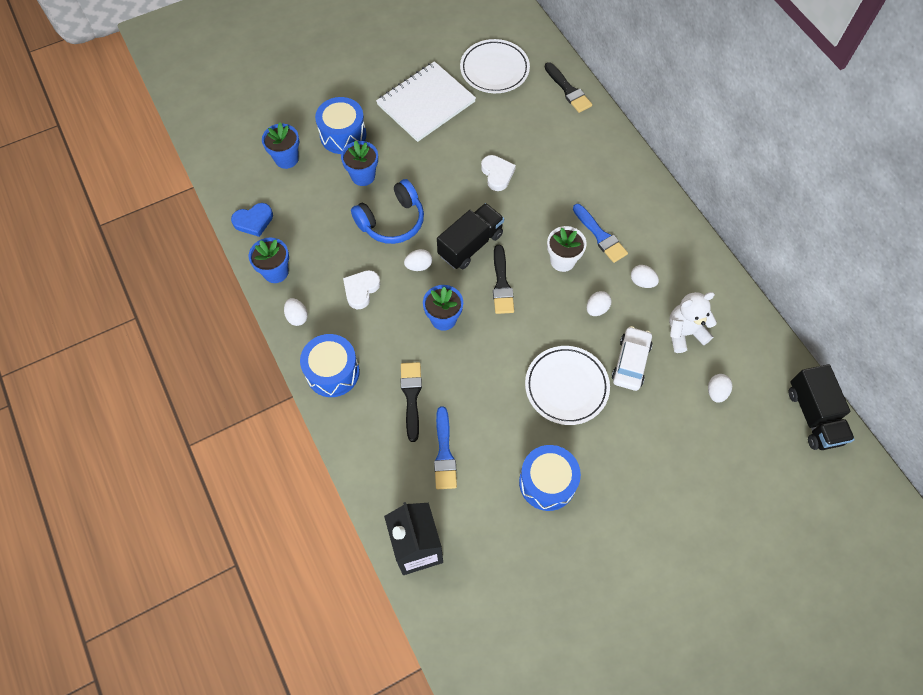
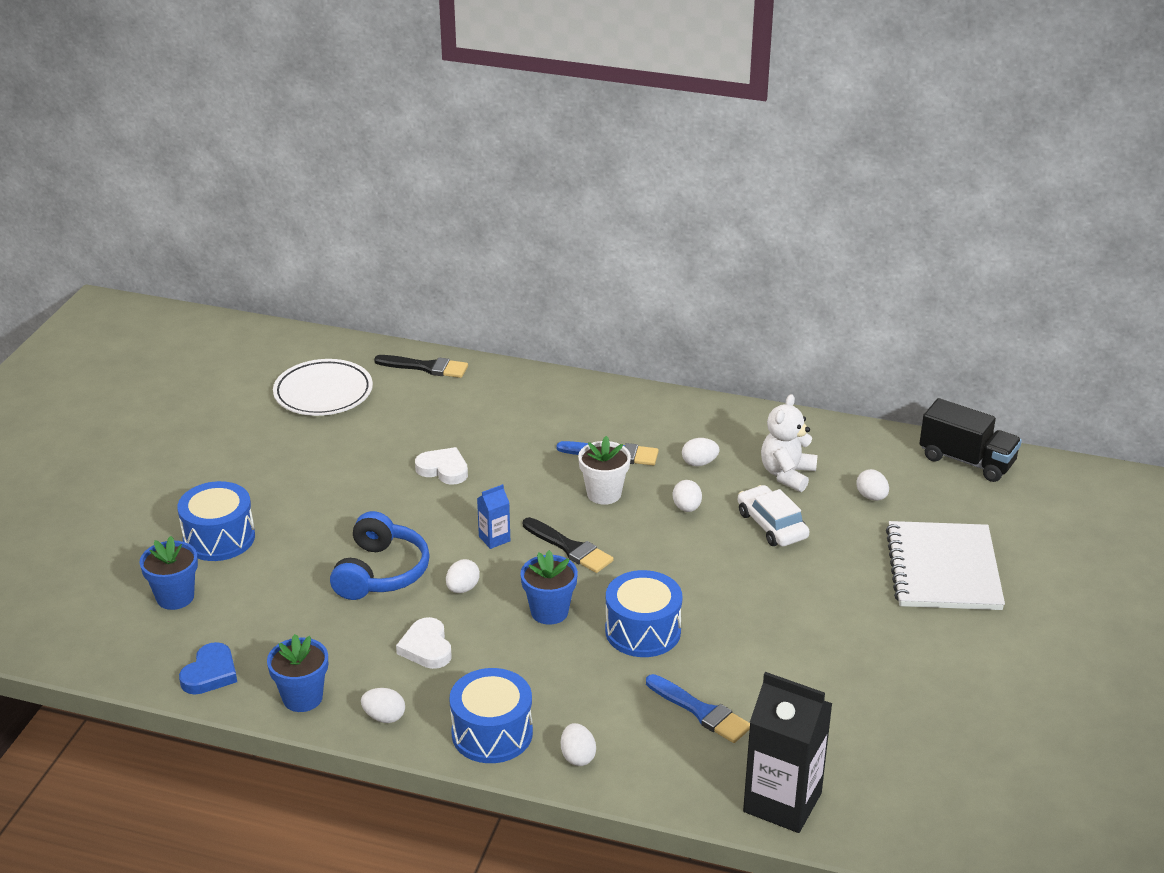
camera: 45 degrees left, 30 degrees down
blue flower pot [341,140,378,186] -> none
white notebook [376,61,476,142] -> white notebook moved to [886,521,1005,610]
black brush [401,362,422,442] -> none
black truck [437,203,504,269] -> blue carton [477,484,510,549]
blue drum [519,445,581,511] -> blue drum moved to [605,570,683,657]
white plate [525,346,610,425] -> none
none -> white egg [561,723,596,766]

